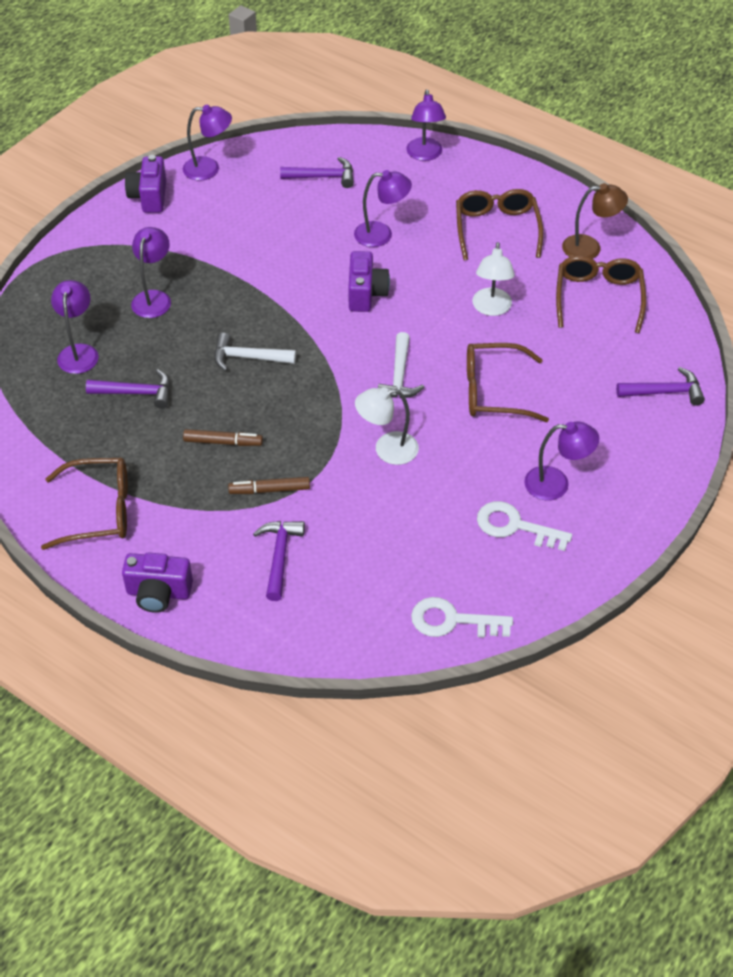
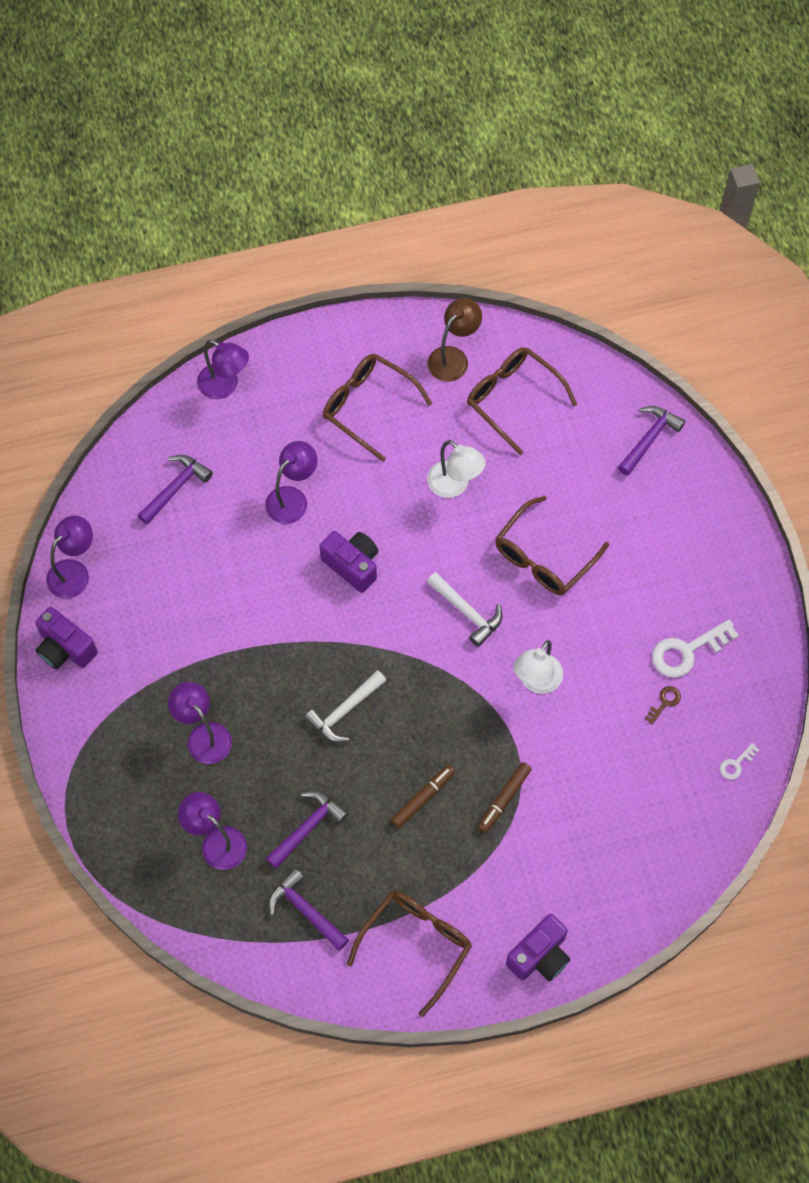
camera: 50 degrees left, 15 degrees up
purple hammer [253,521,305,601] -> purple hammer moved to [269,868,349,951]
white key [411,597,513,638] -> white key [720,743,759,780], size x0.50
purple lamp [524,422,599,501] -> none
none -> brown key [644,686,681,725]

